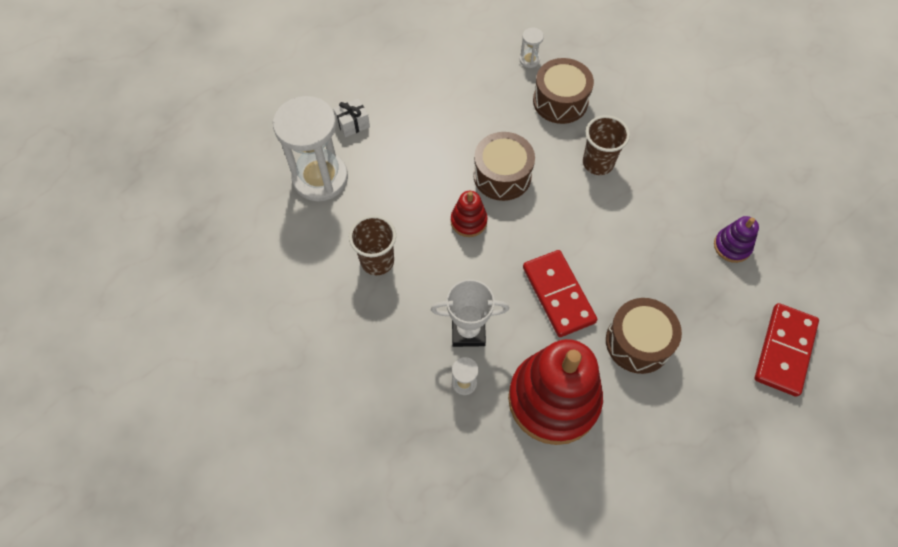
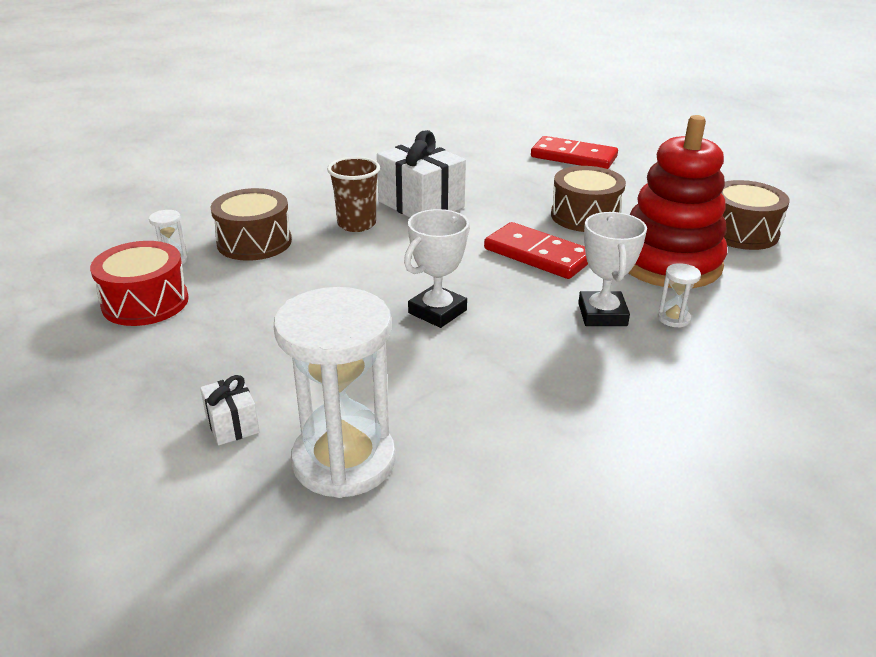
camera: 90 degrees left, 30 degrees down
brown cup [349,215,396,275] -> none
red stacking toy [451,191,488,237] -> white trophy [404,209,470,328]
brown drum [473,132,535,201] -> brown drum moved to [721,180,790,250]
red domino [523,250,597,337] -> red domino turned 60 degrees clockwise [484,222,588,279]
purple stacking toy [714,216,759,263] -> none
none -> red drum [90,241,189,326]
none -> white gift [377,130,466,217]

